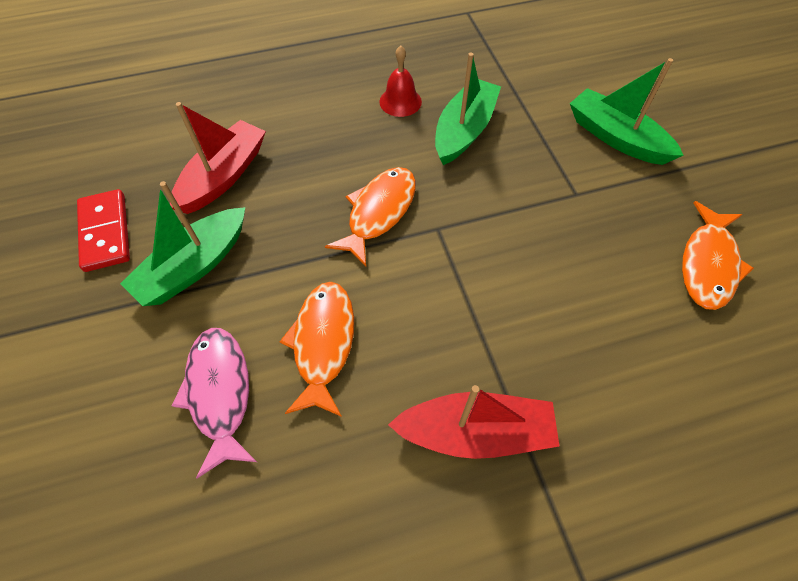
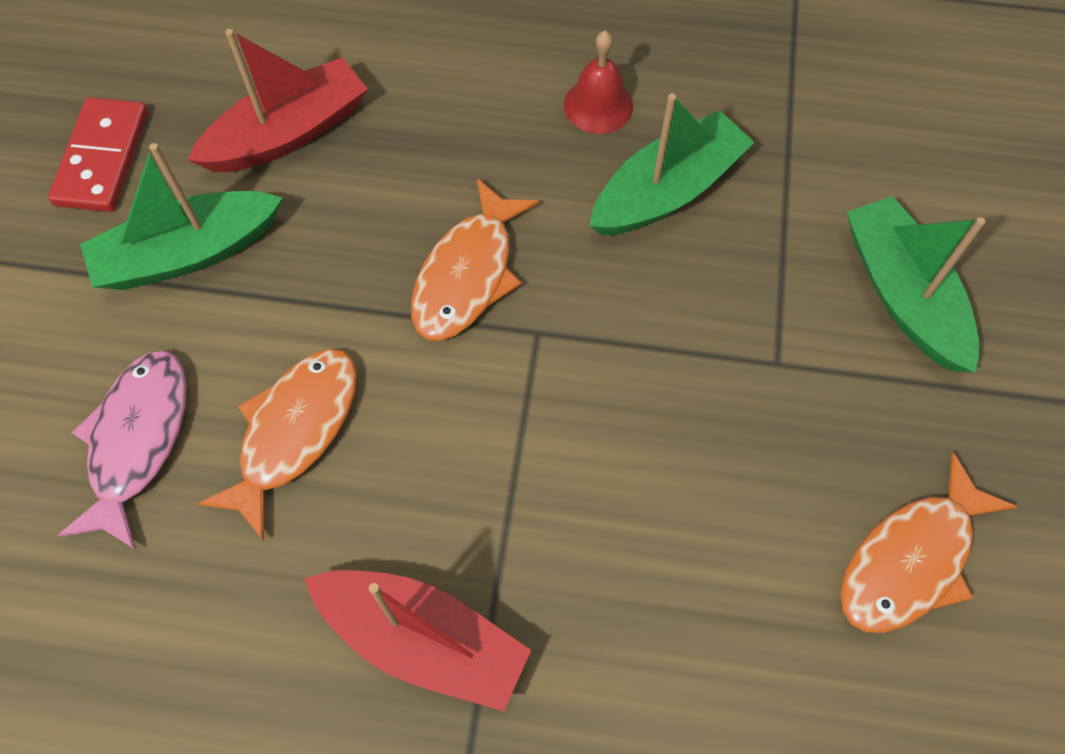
camera: 25 degrees right, 5 degrees up
orange fish [325,167,416,267] -> orange fish turned 150 degrees clockwise [411,178,539,341]

